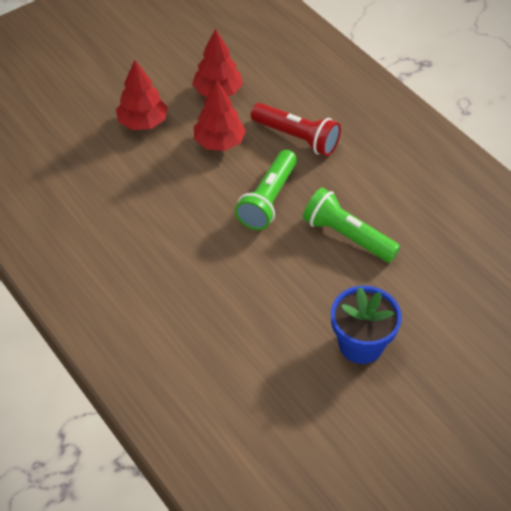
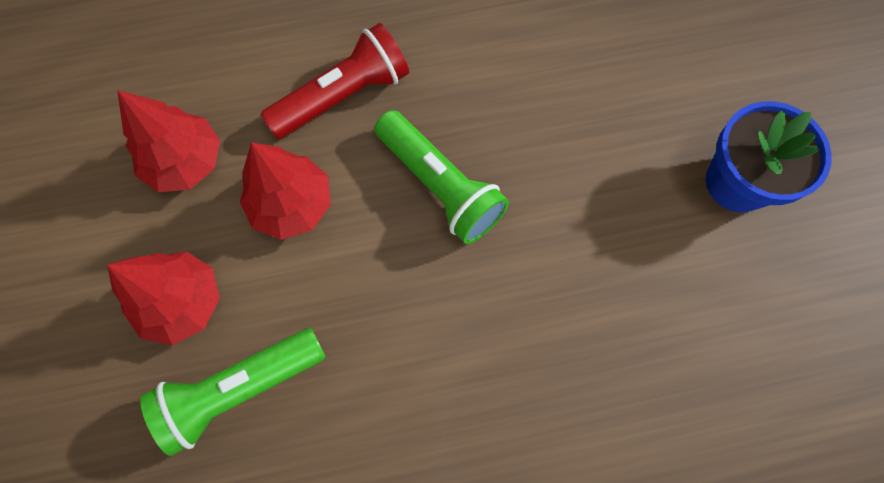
camera: 65 degrees left, 20 degrees up
green flashlight [303,188,400,263] -> green flashlight moved to [140,328,326,456]

